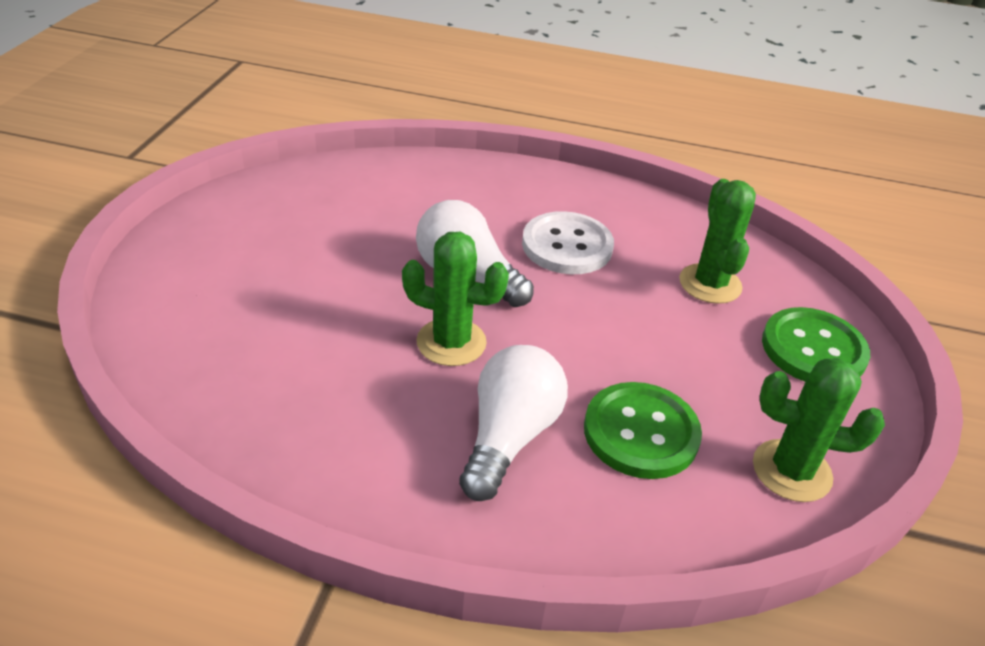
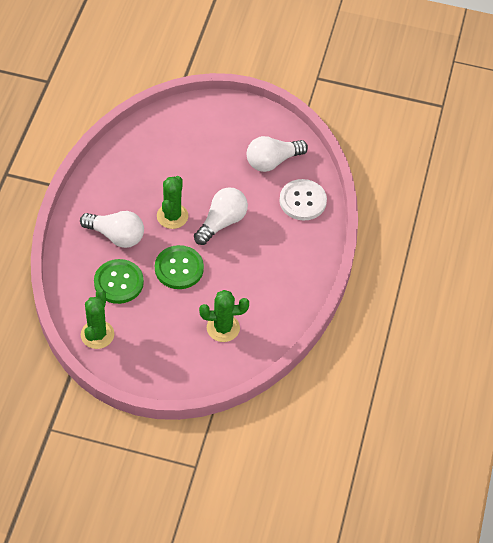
camera: 90 degrees right, 15 degrees up
white button [522,211,614,274] -> white button moved to [280,179,327,220]
green button [762,307,870,382] -> green button moved to [155,245,204,289]
none -> white light bulb [247,136,308,172]

